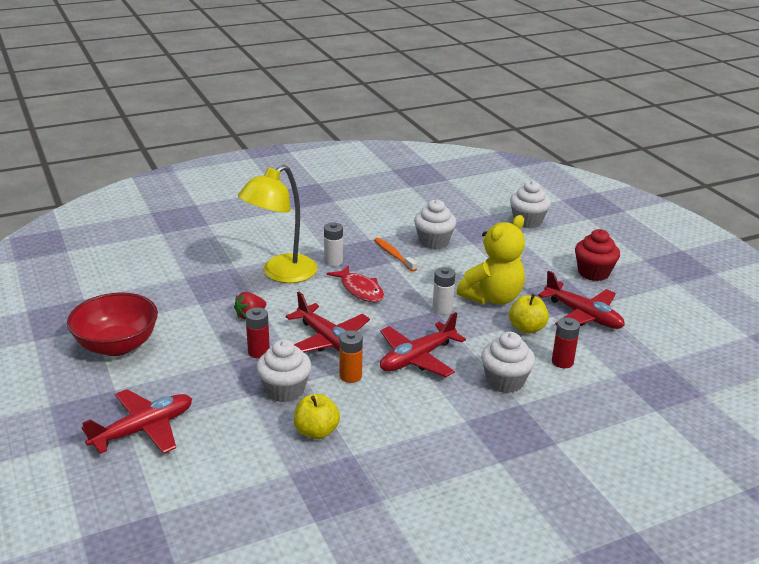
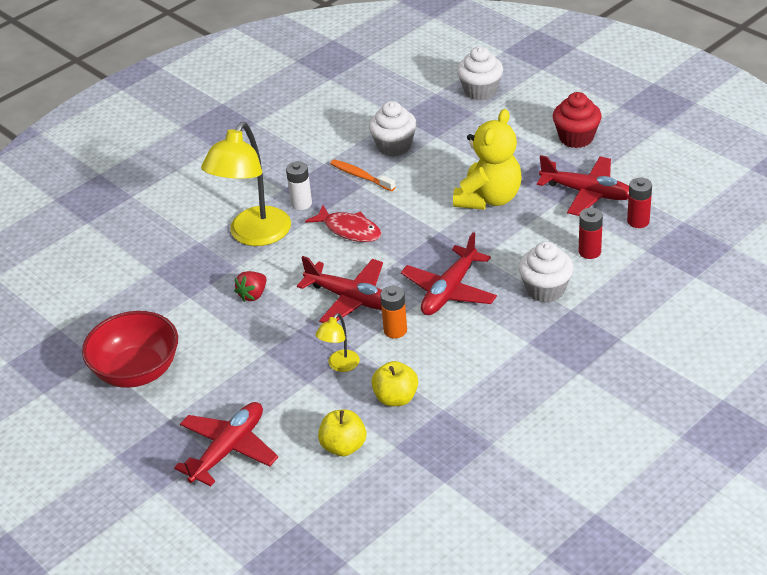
camera: 15 degrees left, 10 degrees up
red battery [245,307,270,358] -> red battery moved to [627,178,652,228]
white cupcake [256,339,312,402] -> yellow lamp [315,313,360,372]
white battery [432,267,455,315] -> none
yellow apple [509,294,549,334] -> yellow apple moved to [318,410,366,456]

